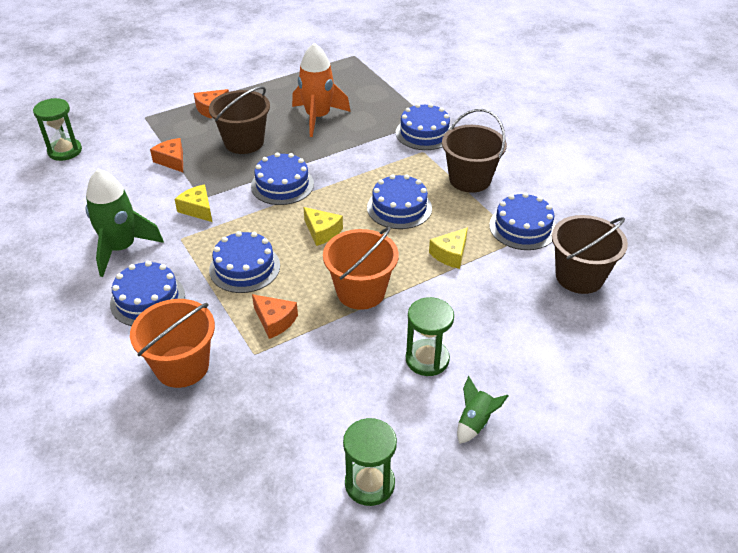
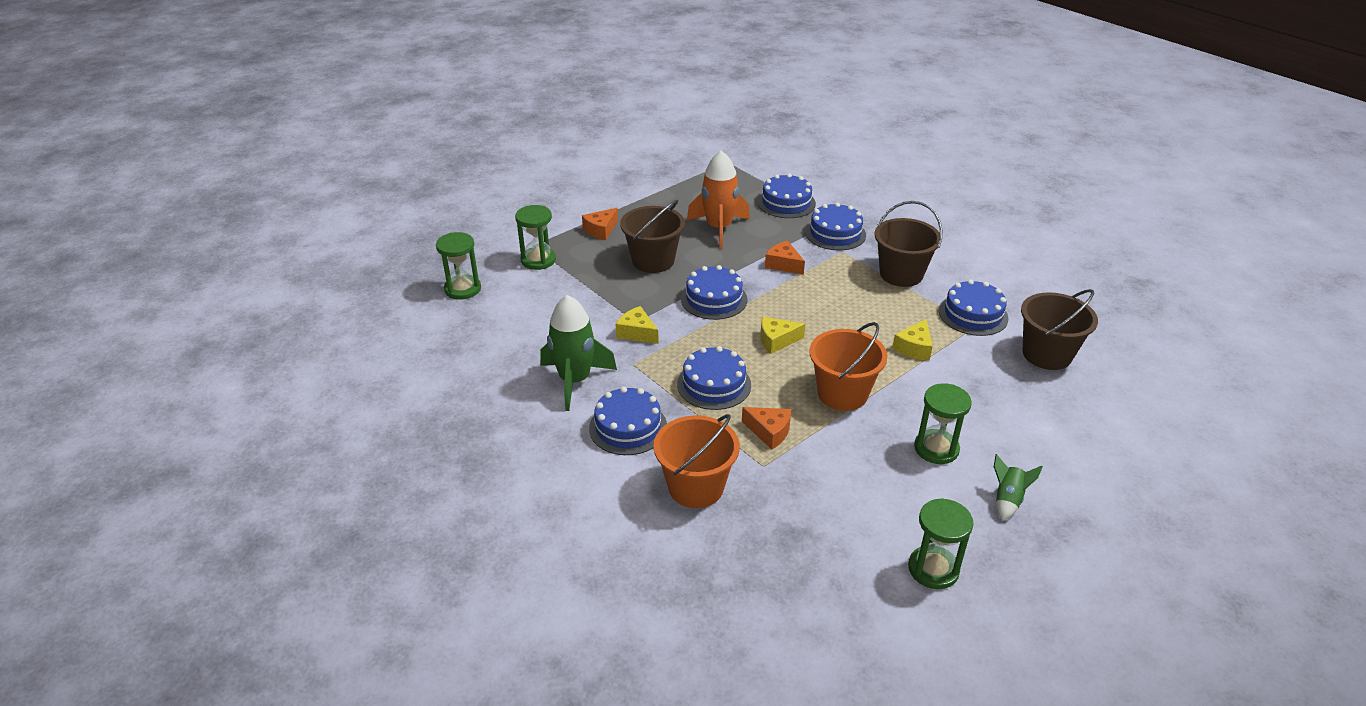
camera: 10 degrees left, 5 degrees down
orange cheese [150,138,183,172] -> orange cheese moved to [765,241,805,275]
yellow cheese [303,207,343,246] -> yellow cheese turned 135 degrees clockwise [760,317,805,354]
blue cake [367,174,432,229] -> blue cake moved to [758,173,816,218]
none -> green hourglass [515,205,556,270]

